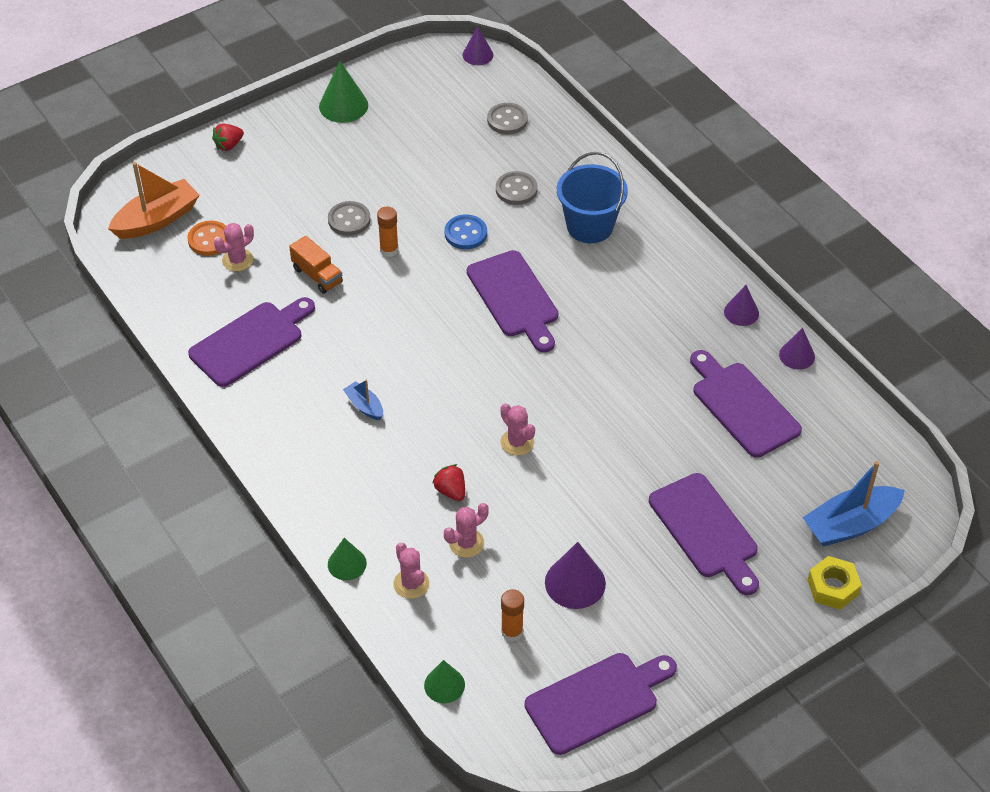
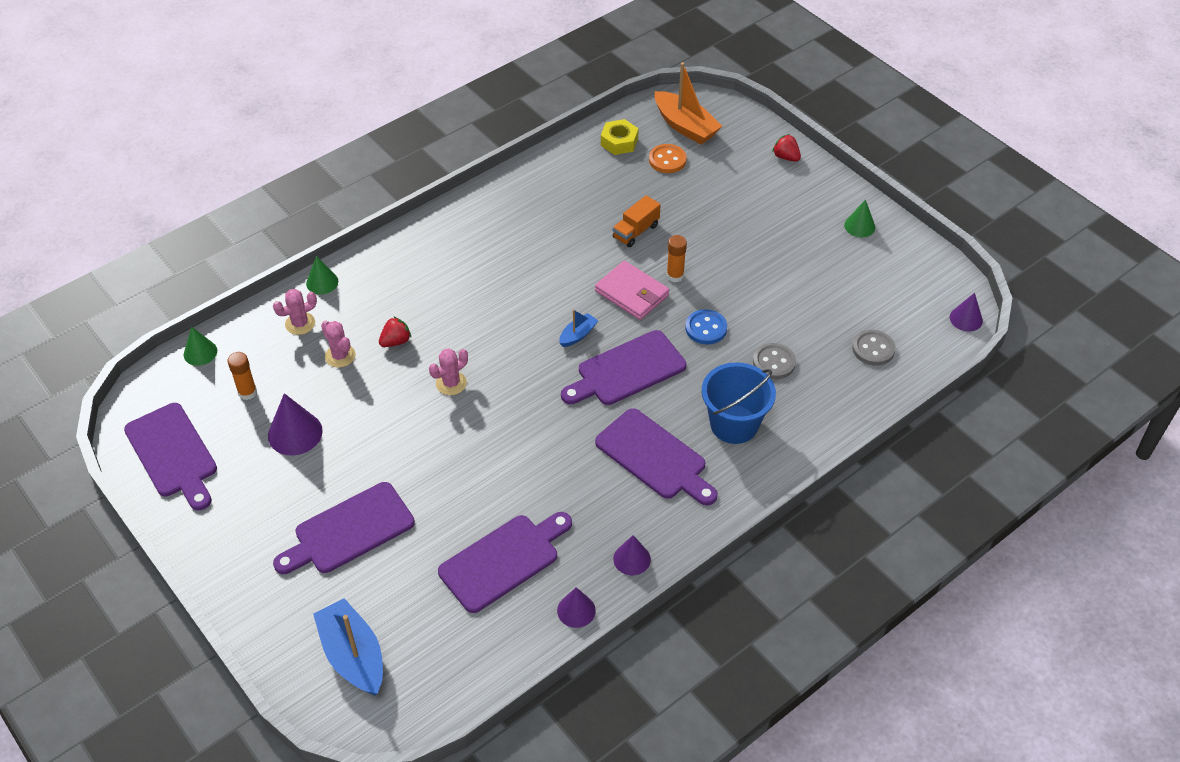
camera: 85 degrees right, 0 degrees up
purple cutting board [188,297,315,387] -> purple cutting board moved to [595,408,718,505]
pink cactus [214,223,254,271] -> none
green cone [319,61,368,123] -> green cone [844,199,875,237], size x0.65
grey button [328,201,371,236] -> none
blue boat [343,380,383,420] -> blue boat moved to [559,309,598,347]
yellow nut [808,556,862,610] -> yellow nut moved to [601,119,639,155]
none -> pink wallet [595,261,670,320]

